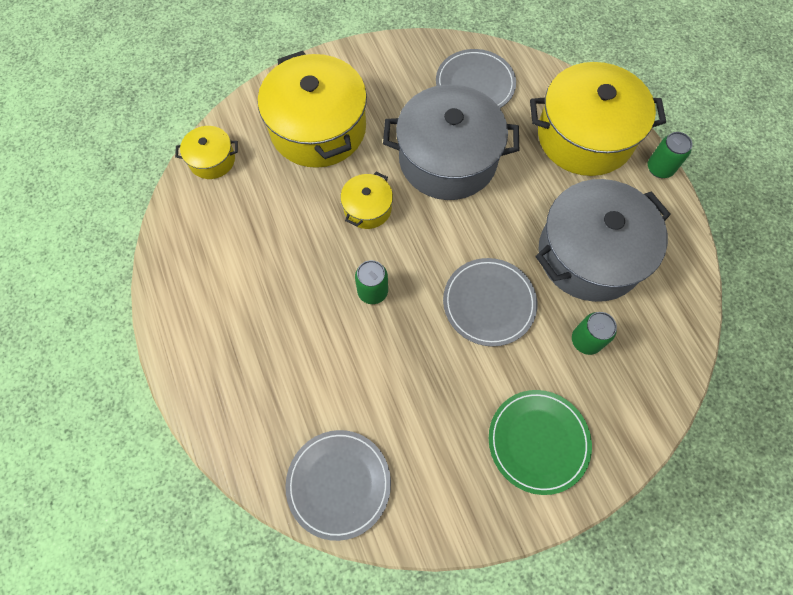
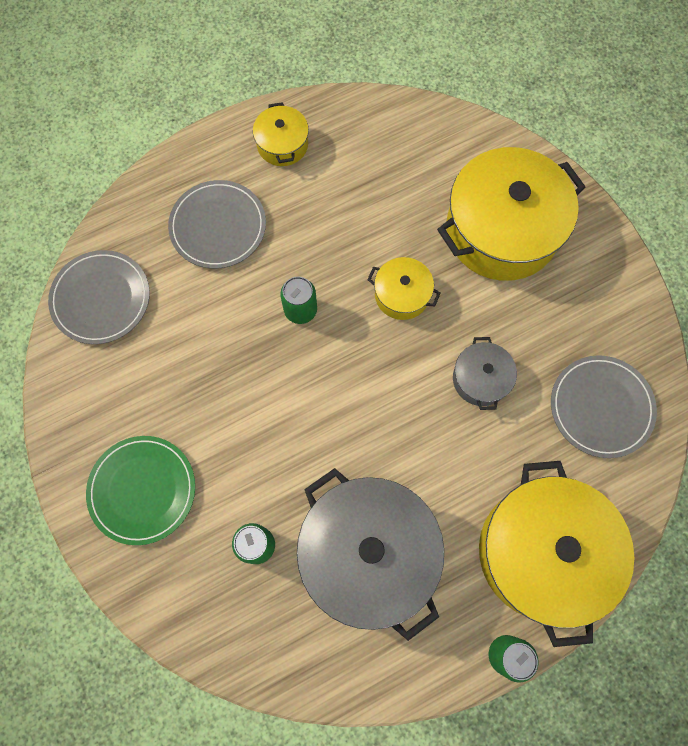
camera: 85 degrees right, 5 degrees up
yellow pot [175,126,238,179] -> yellow pot moved to [253,102,309,166]
grey pot [383,84,519,200] -> grey pot [453,337,517,410], size x0.47
grey plate [443,258,537,346] -> grey plate moved to [168,180,266,269]

